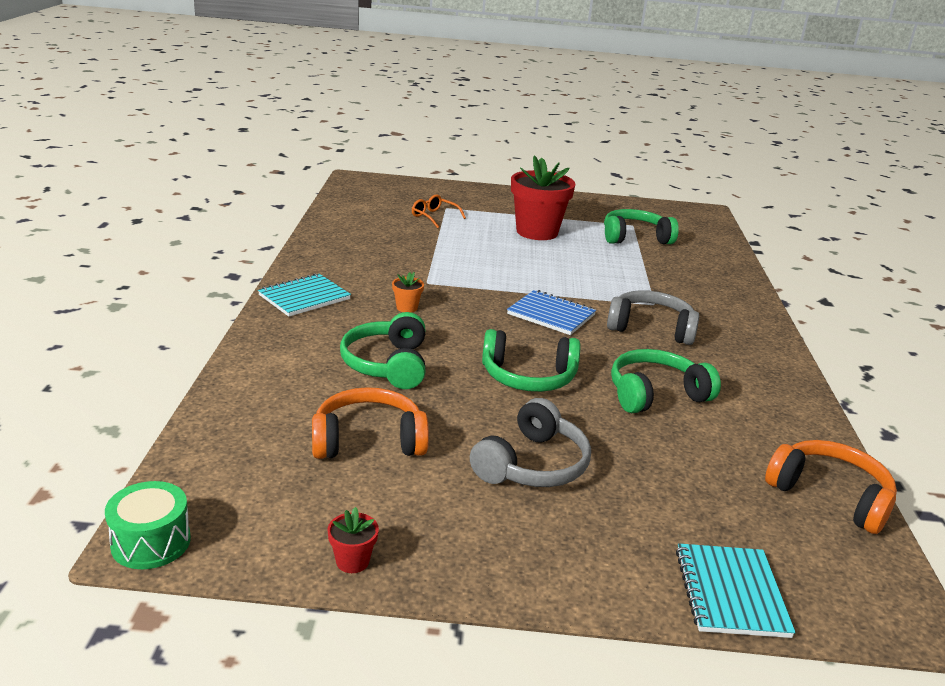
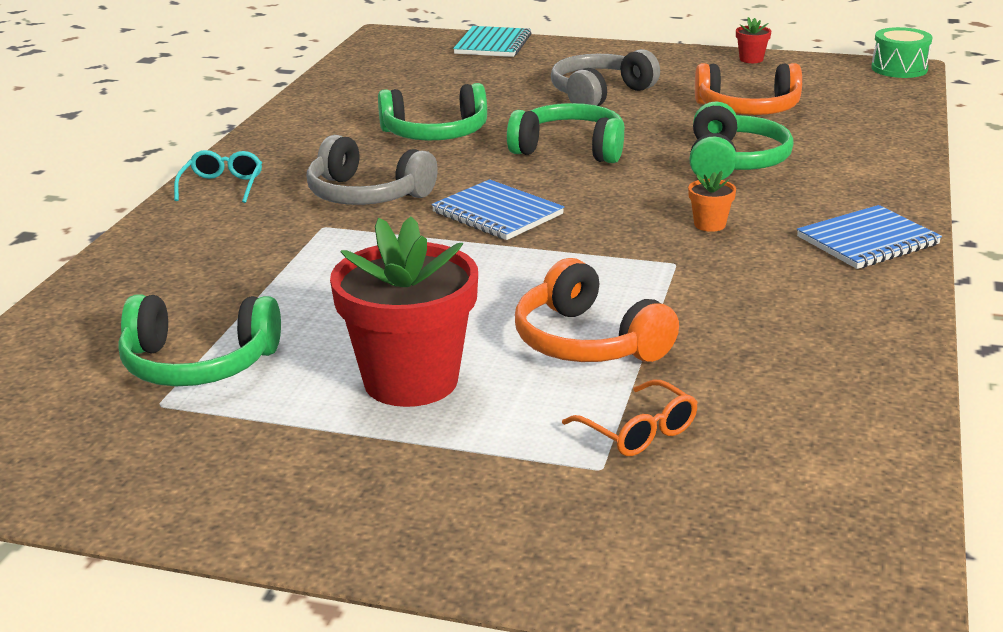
camera: 165 degrees left, 0 degrees up
turquoise notebook [258,273,351,317] -> blue notebook [797,205,942,269]
orange headphones [765,440,897,534] -> orange headphones moved to [515,258,679,362]
none -> turquoise glasses [174,150,262,203]

